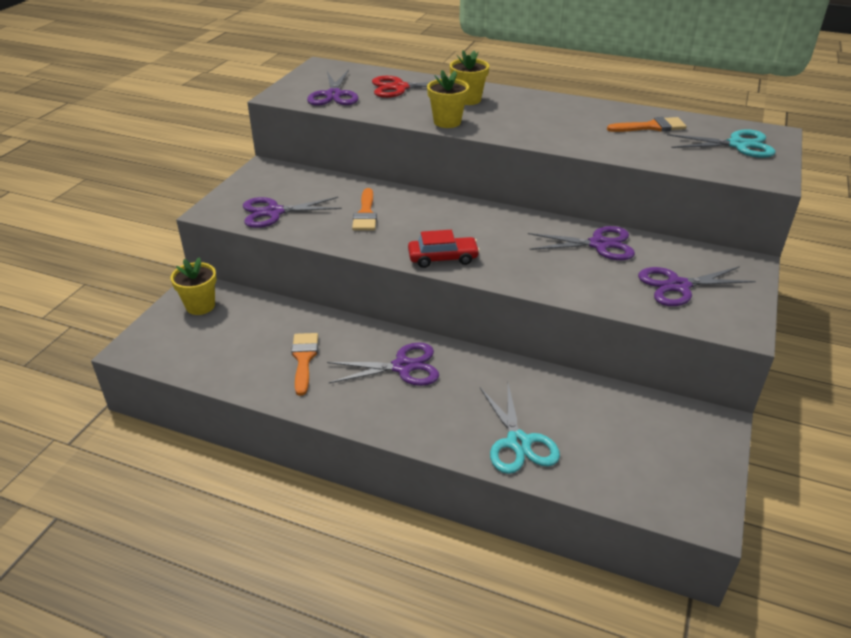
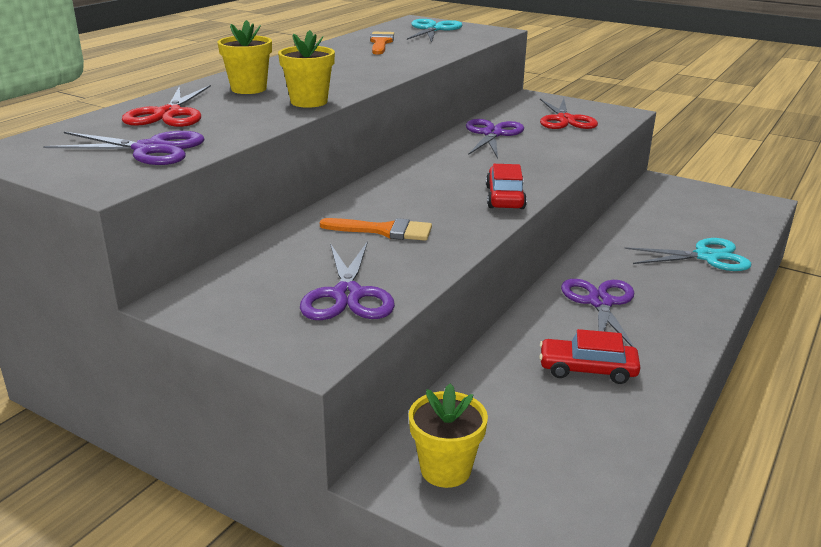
camera: 80 degrees left, 10 degrees down
orange brush [291,333,318,396] -> red car [539,329,641,384]
purple scissors [638,266,756,306] -> red scissors [540,98,598,129]

